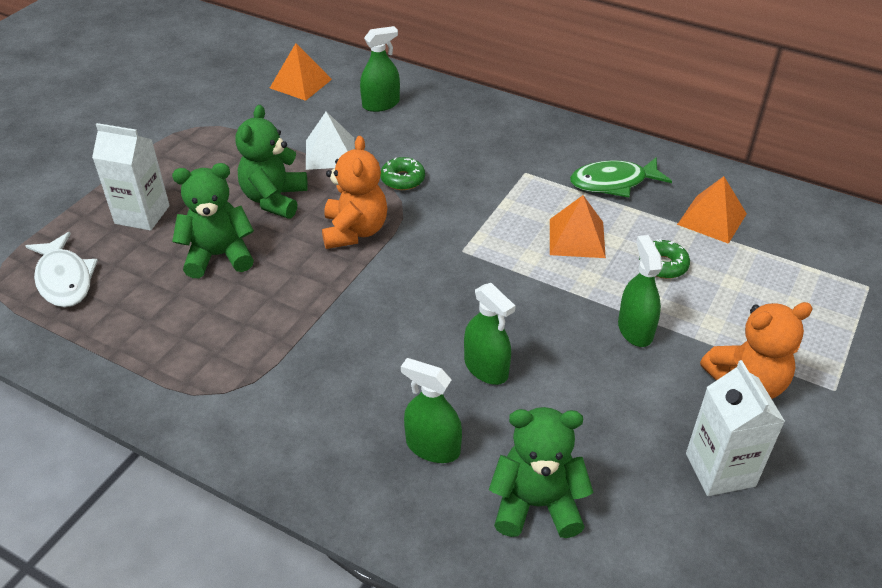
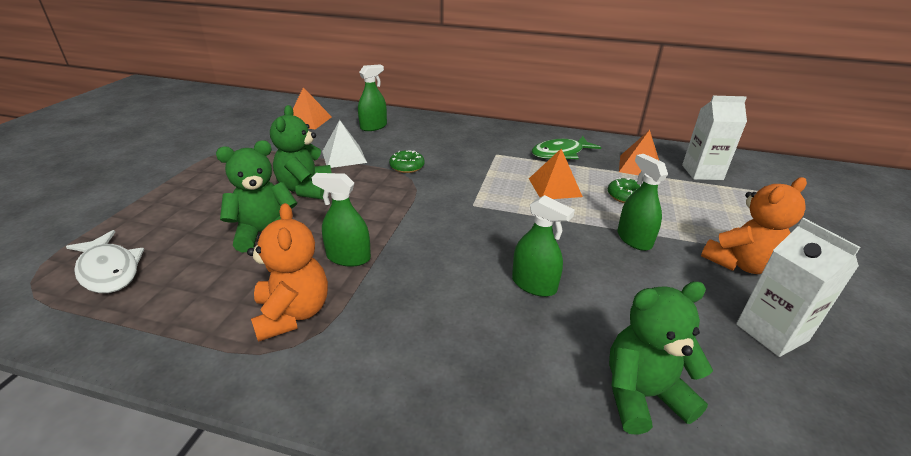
camera: 15 degrees left, 10 degrees down
white carton [92,123,170,231] -> white carton moved to [682,96,747,180]
orange teddy bear [322,136,387,249] -> orange teddy bear moved to [247,203,328,342]
green spray bottle [401,358,462,463] -> green spray bottle moved to [312,173,371,267]

